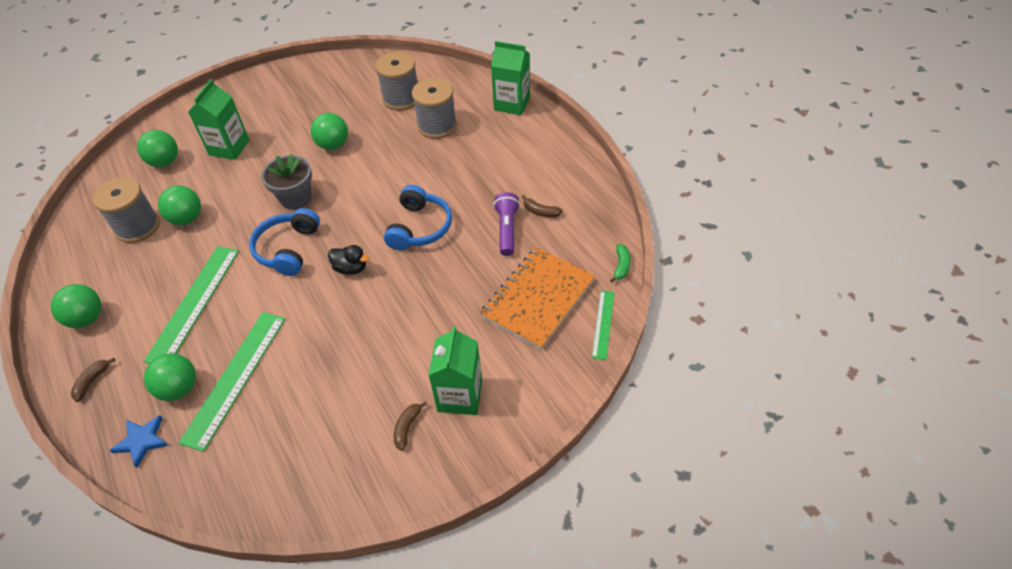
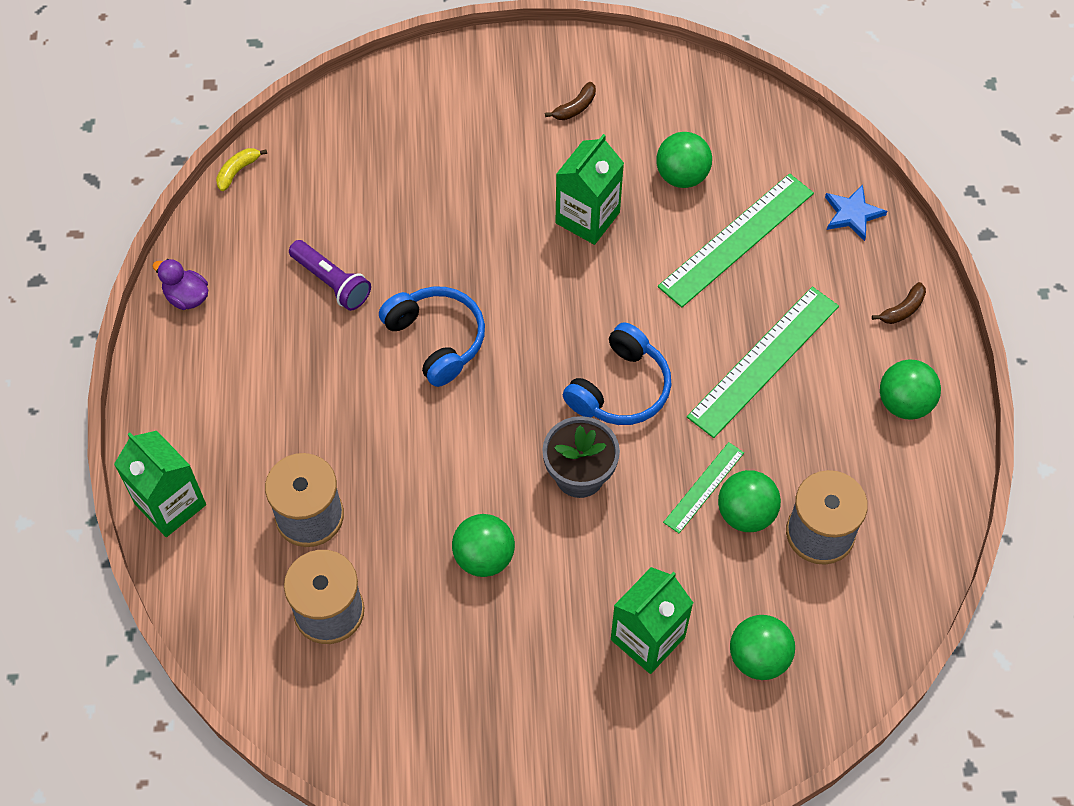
camera: 155 degrees left, 10 degrees up
green ball [144,353,196,401] -> green ball moved to [656,132,712,188]
black duck [328,245,369,275] -> none
blue headphones [384,185,452,250] -> blue headphones turned 105 degrees clockwise [379,286,485,387]
green carton [429,326,482,415] -> green carton moved to [556,134,624,245]
orange notebook [480,247,595,350] -> none
purple flashlight [493,192,520,256] -> purple flashlight turned 75 degrees counterclockwise [289,240,371,311]
brown banana [522,195,563,217] -> none
green ruler [592,290,614,360] -> green ruler moved to [663,442,744,533]
green banana [610,244,631,283] -> yellow banana [216,148,267,191]
none -> purple duck [152,259,208,310]

